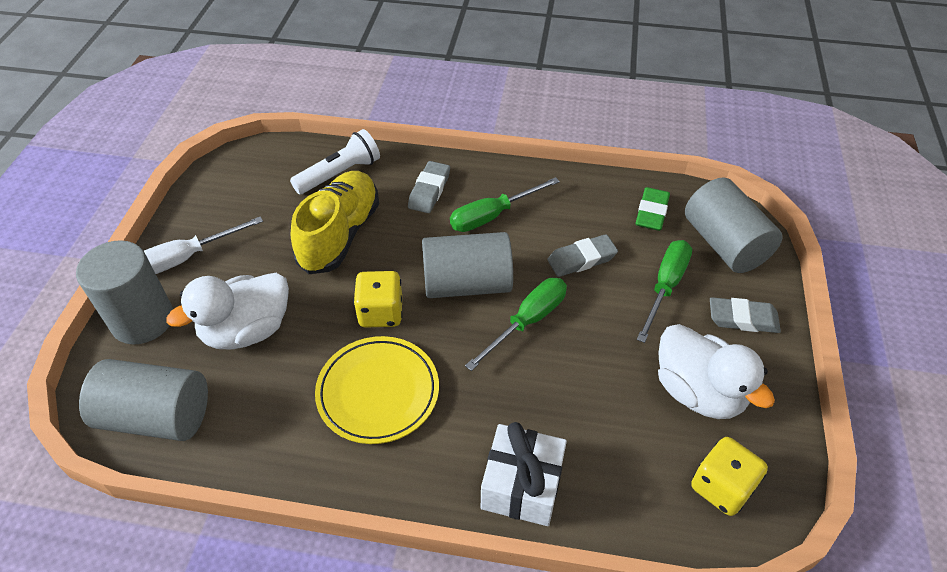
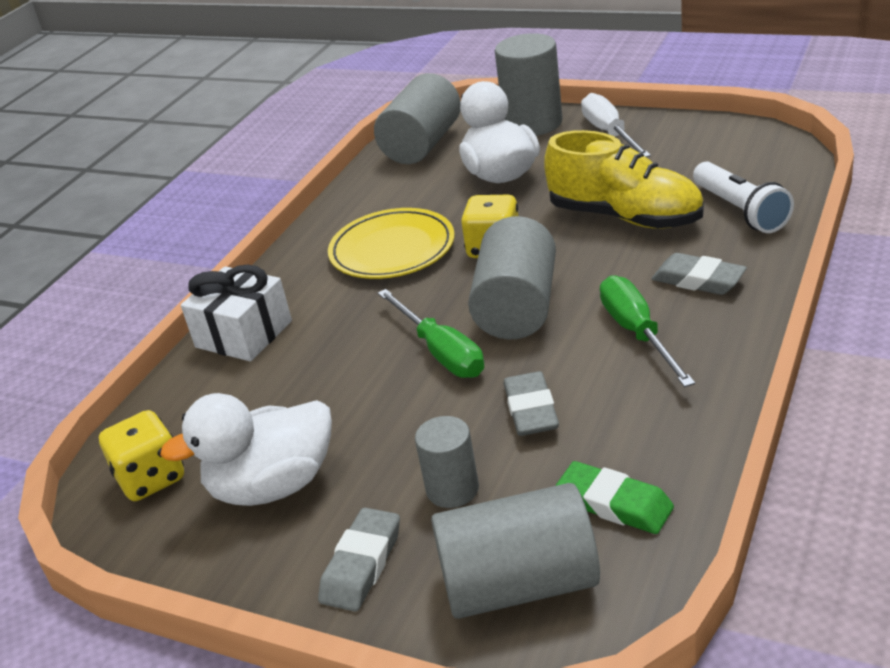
camera: 110 degrees right, 15 degrees down
green screwdriver [637,240,692,343] -> grey cylinder [415,416,479,508]

